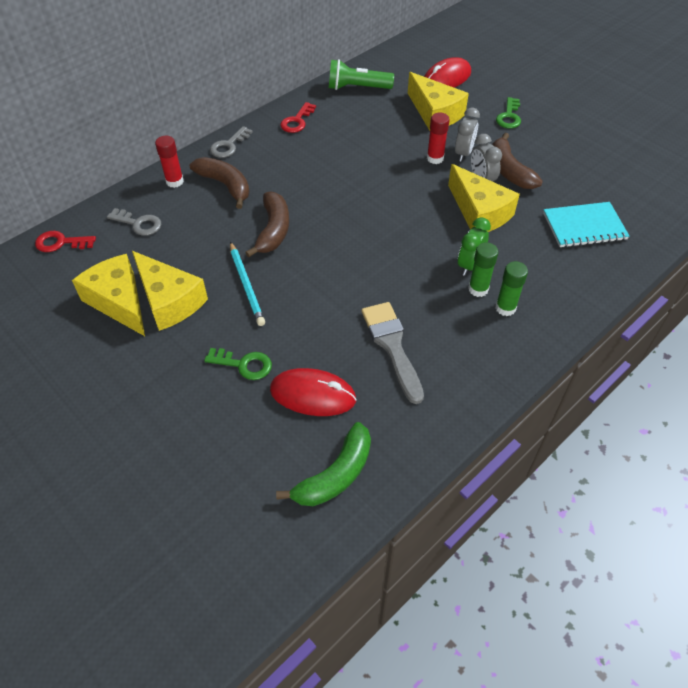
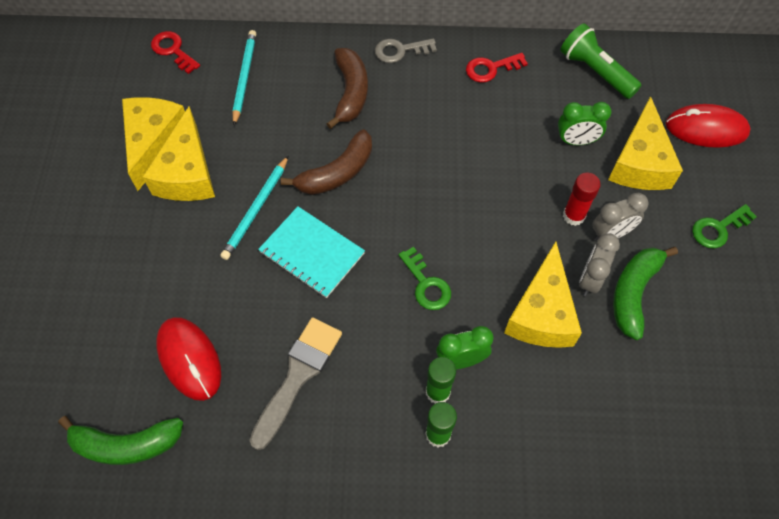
camera: 45 degrees right, 10 degrees up
grey key [107,208,161,236] -> turquoise pencil [232,30,256,125]
red glue stick [155,136,184,188] -> none
green key [204,348,272,380] -> green key moved to [398,247,451,310]
brown banana [492,133,543,189] -> green banana [613,247,678,340]
turquoise notebook [543,202,629,248] -> turquoise notebook moved to [258,206,365,298]
none -> green clock [558,102,611,145]

